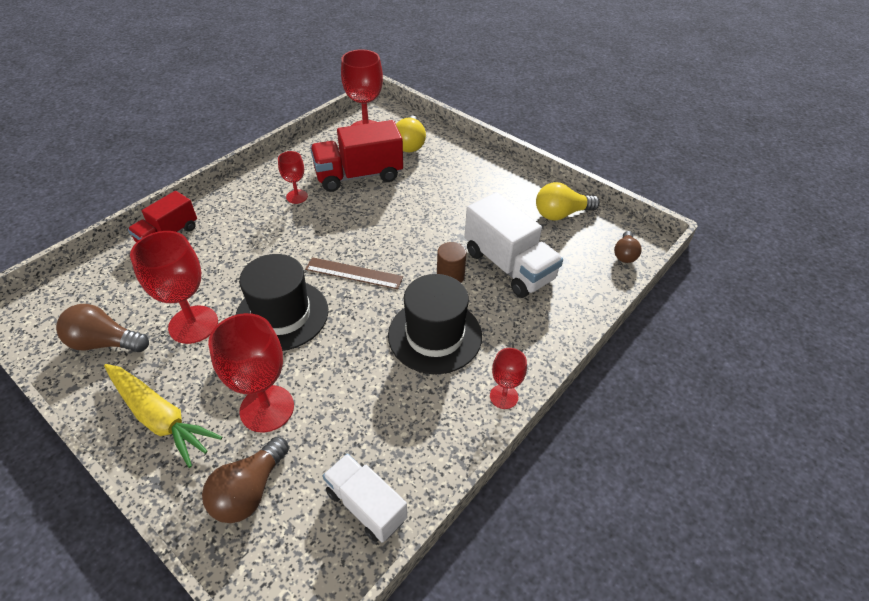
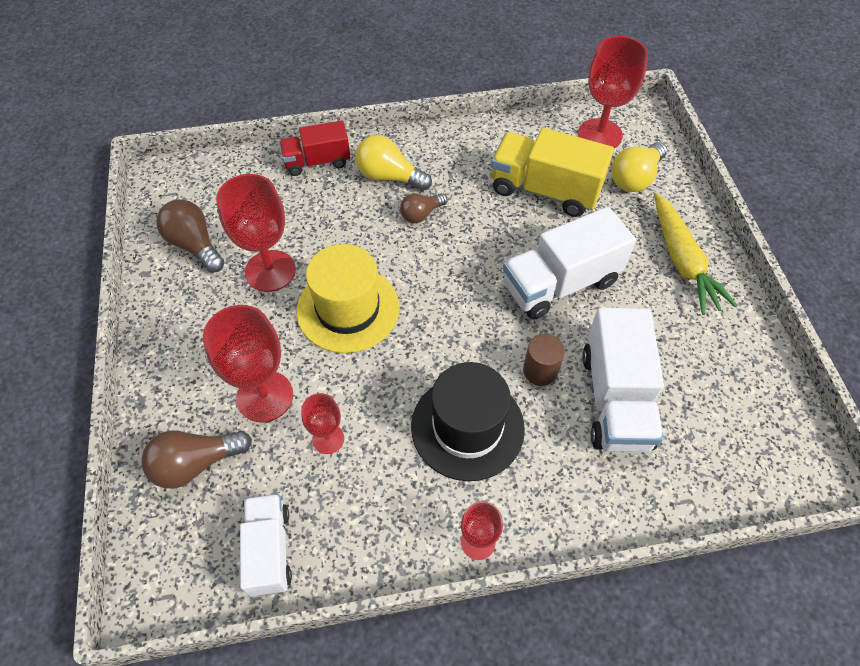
camera: 40 degrees right, 10 degrees up
yellow carrot [104,364,222,468] -> yellow carrot moved to [654,193,738,315]
black hat [236,254,328,351] -> yellow hat [296,244,399,353]
red goblet [278,151,308,204] -> red goblet moved to [301,393,344,454]
brown ruler [305,257,403,289] -> none
red truck [310,120,403,192] -> yellow truck [491,128,614,217]
yellow light bulb [536,182,600,221] -> yellow light bulb moved to [355,135,432,191]
brown light bulb [614,231,642,263] -> brown light bulb moved to [400,193,448,223]
none -> white truck [503,207,636,320]

